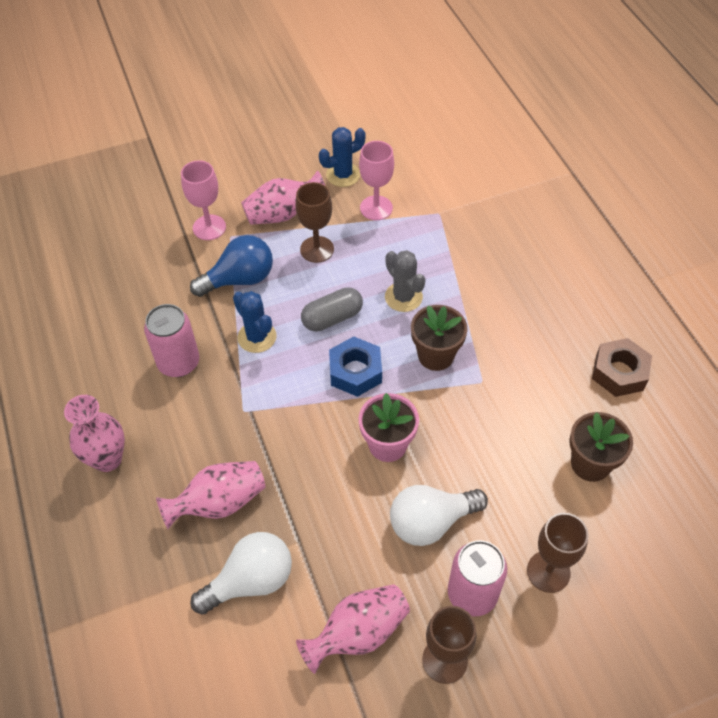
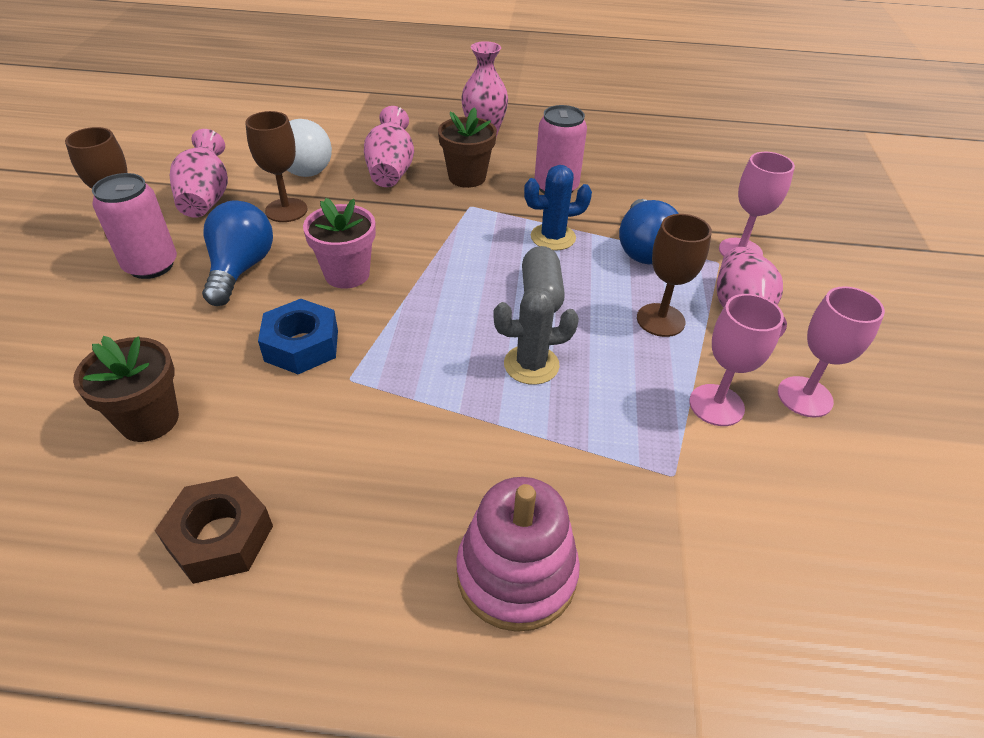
camera: 115 degrees right, 10 degrees down
blue cactus [319,127,366,187] -> pink goblet [778,286,885,418]
blue nut [329,336,382,397] -> blue nut moved to [258,299,338,374]
white light bulb [390,485,488,546] -> blue light bulb [202,201,273,306]
brown flower pot [411,305,468,371] -> brown flower pot moved to [438,107,497,188]
brown goblet [527,513,589,593] -> brown goblet moved to [245,111,307,222]
none -> pink stacking toy [456,477,580,632]

